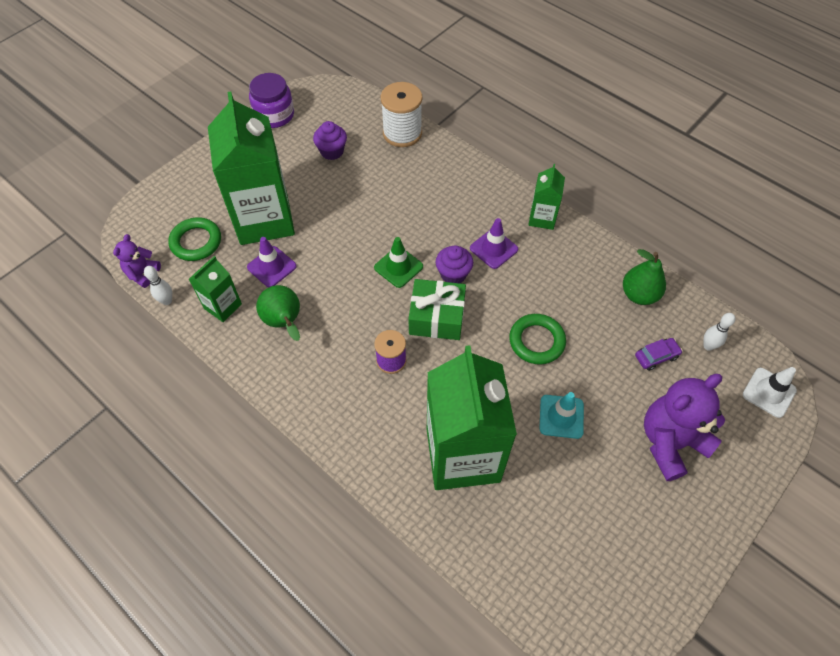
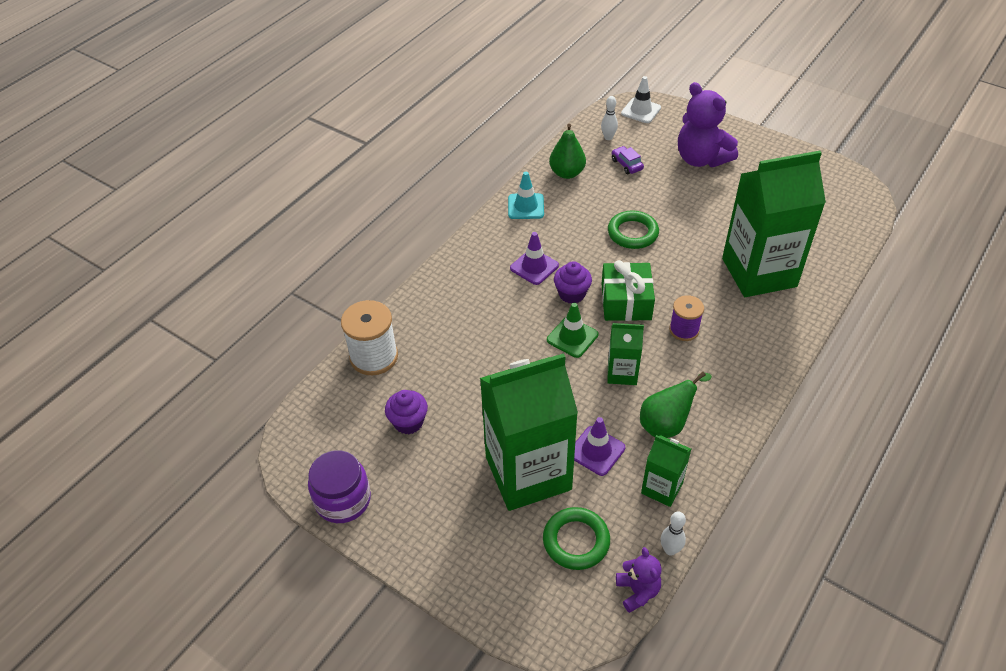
camera: 95 degrees left, 10 degrees down
purple teddy bear [113,234,161,288] -> purple teddy bear turned 120 degrees counterclockwise [616,547,662,613]
green carton [528,164,565,230] -> green carton moved to [607,323,644,385]
turquoise traffic cone [539,392,584,439] -> turquoise traffic cone moved to [508,172,544,219]

